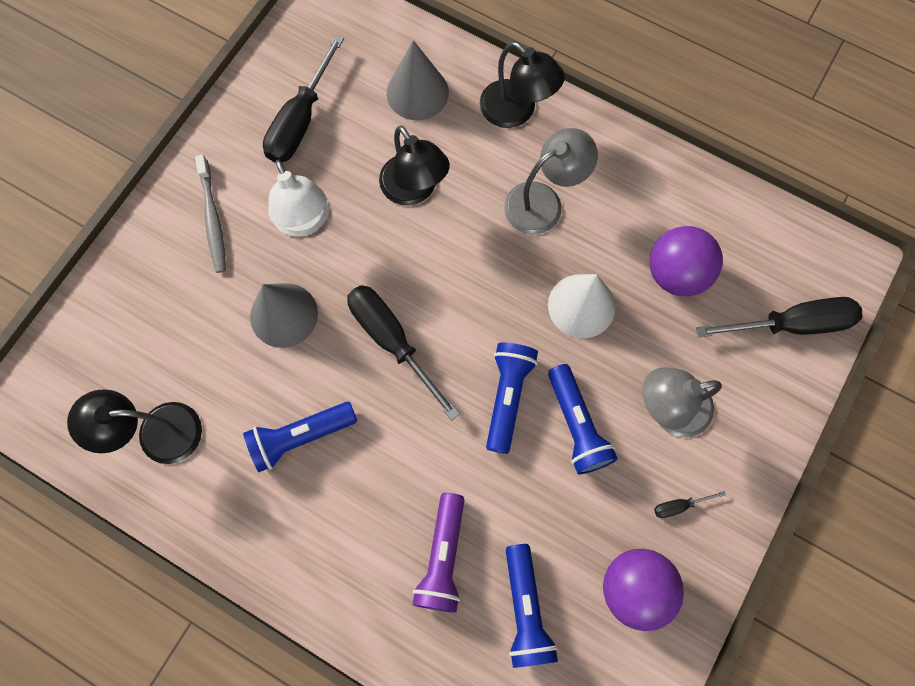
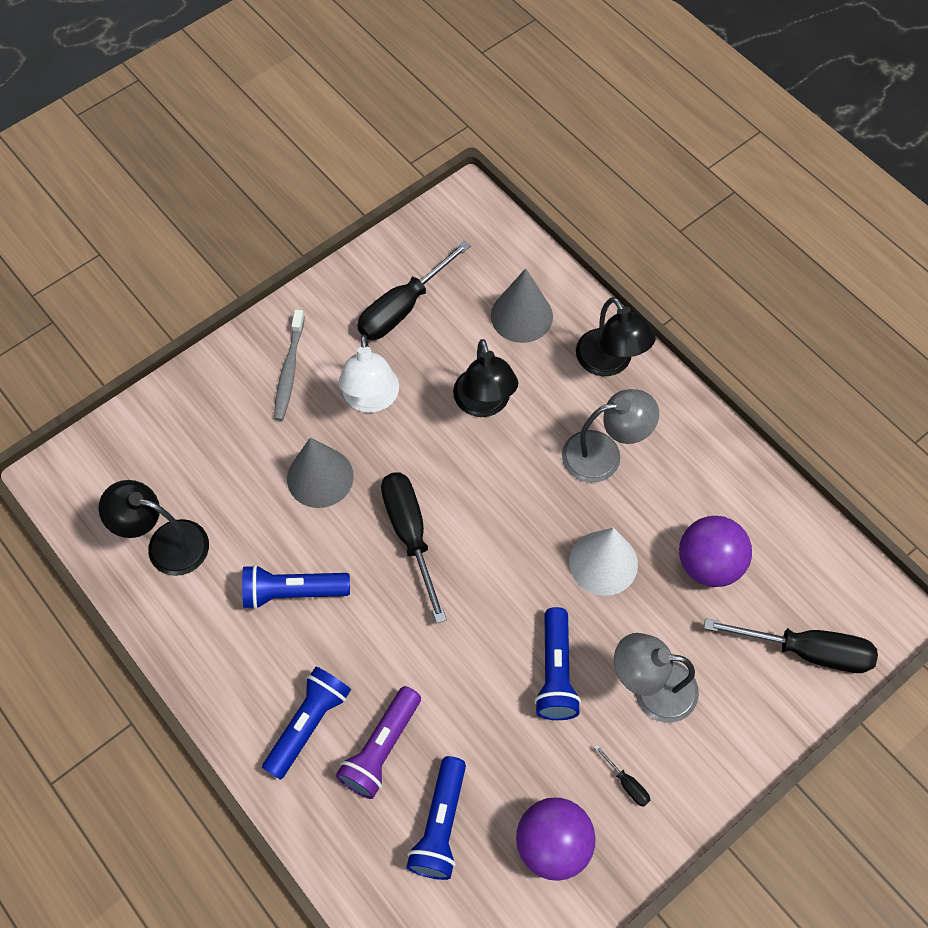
camera: 20 degrees right, 10 degrees down
blue flashlight [486,342,538,454] -> blue flashlight moved to [262,667,351,780]
black screwdriver [654,491,726,518] -> black screwdriver turned 135 degrees counterclockwise [594,745,650,807]

